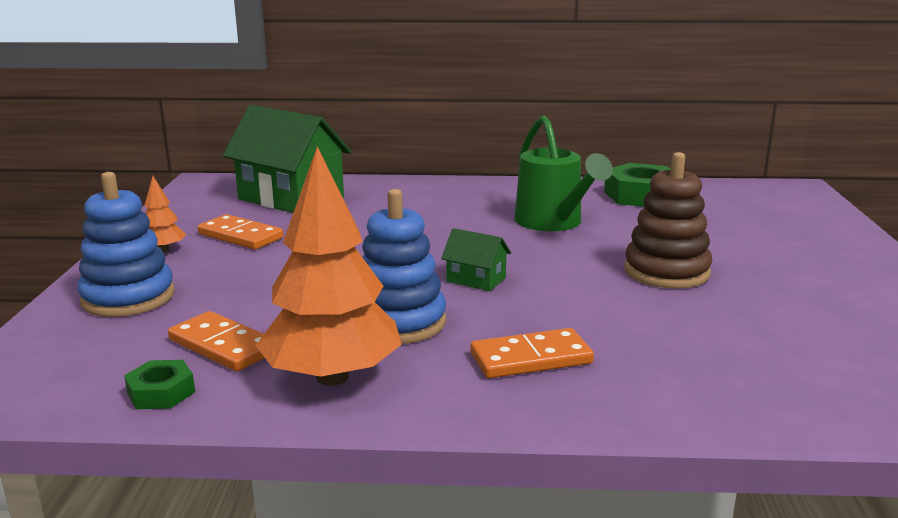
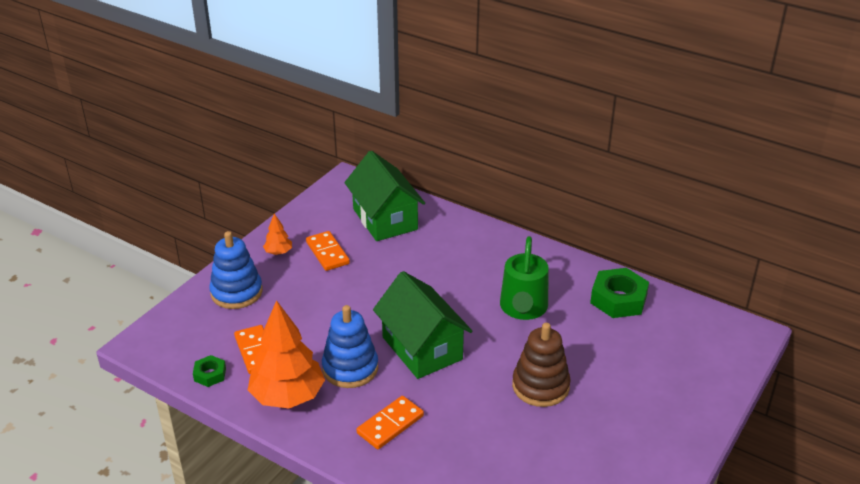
camera: 30 degrees right, 15 degrees up
green house [441,228,511,291] -> green house [373,271,472,379], size x2.25
orange domino [470,328,594,378] -> orange domino turned 60 degrees counterclockwise [356,396,424,449]

